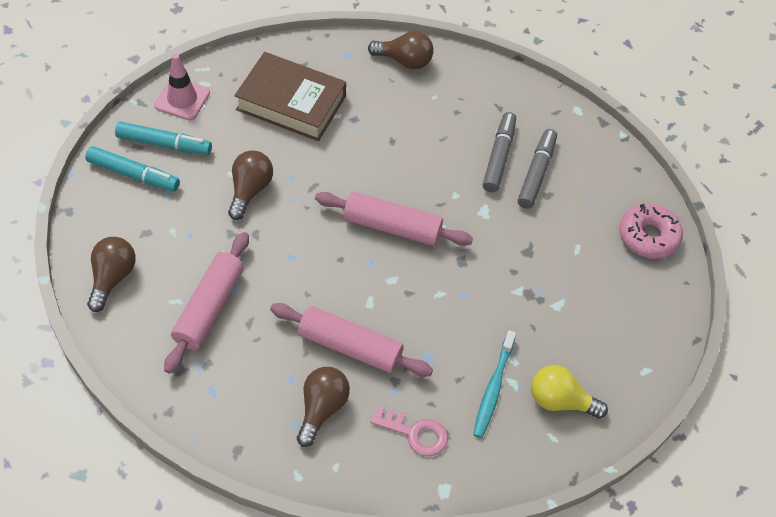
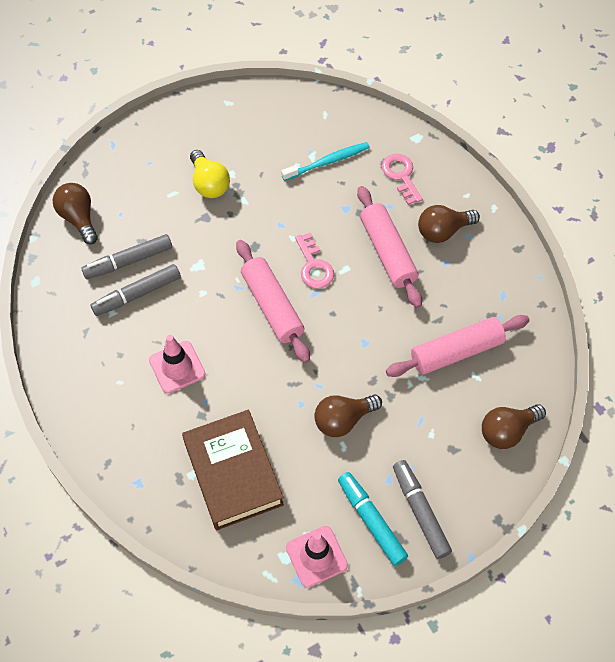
camera: 130 degrees left, 5 degrees up
turquoise marker [85,146,180,192] -> grey marker [393,460,452,559]
brown light bulb [368,31,434,69] -> brown light bulb moved to [53,183,98,245]
yellow light bulb [531,365,608,419] -> yellow light bulb moved to [190,150,230,198]
pink donut [620,203,683,259] -> none
none -> pink traffic cone [149,335,206,394]
none -> pink key [295,232,334,289]

